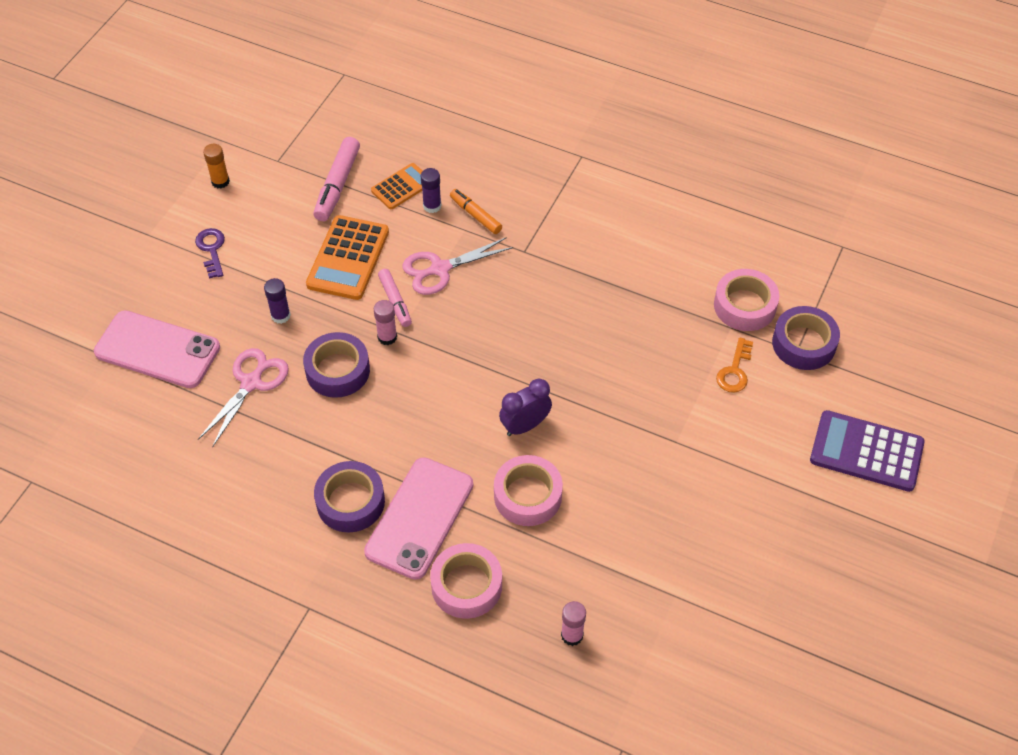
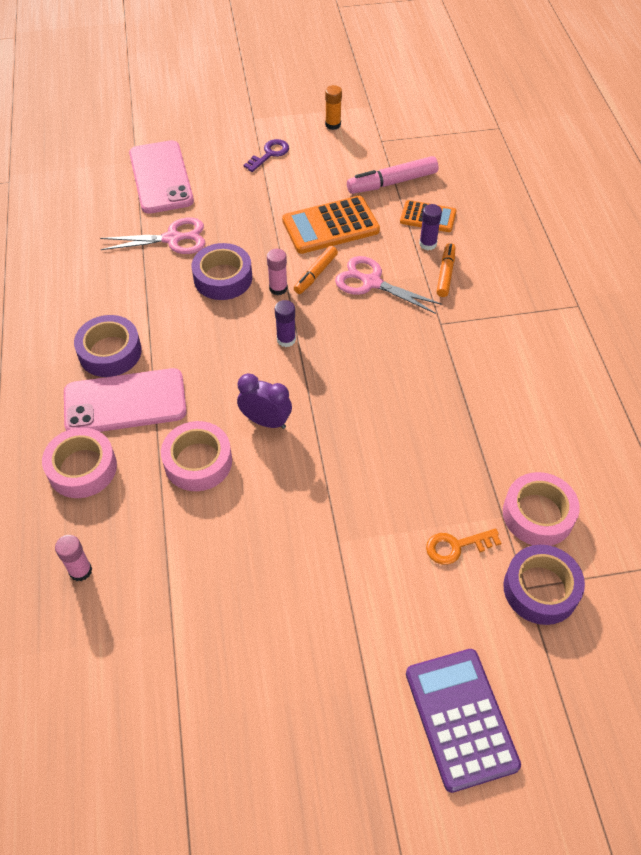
camera: 55 degrees right, 0 degrees up
purple glue stick [264,278,291,324] -> purple glue stick moved to [275,300,296,347]
pink marker [378,269,412,327] -> orange marker [294,246,338,294]

